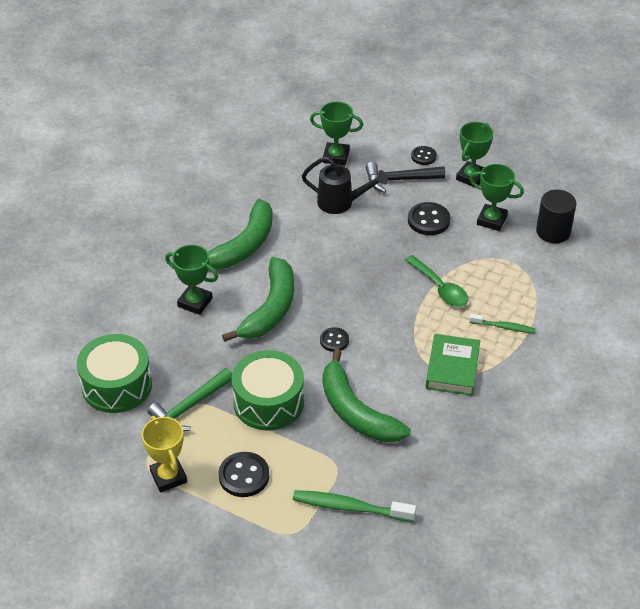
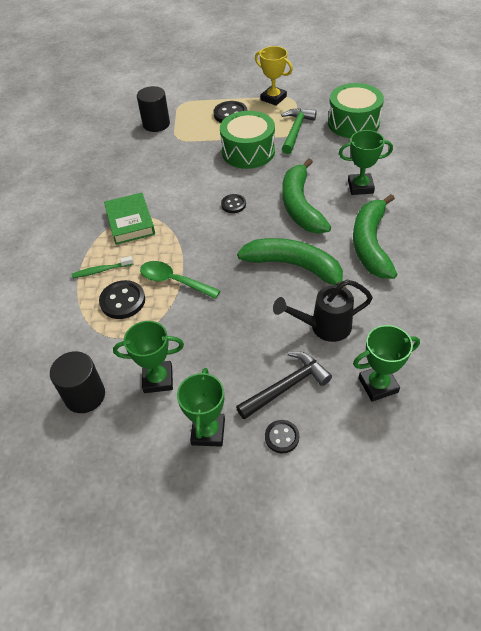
camera: 155 degrees right, 5 degrees up
green toothbrush [293,490,416,522] -> black cylinder [137,86,170,132]
green banana [323,349,411,442] -> green banana moved to [237,238,347,289]
black button [408,202,450,235] -> black button moved to [99,280,145,319]

